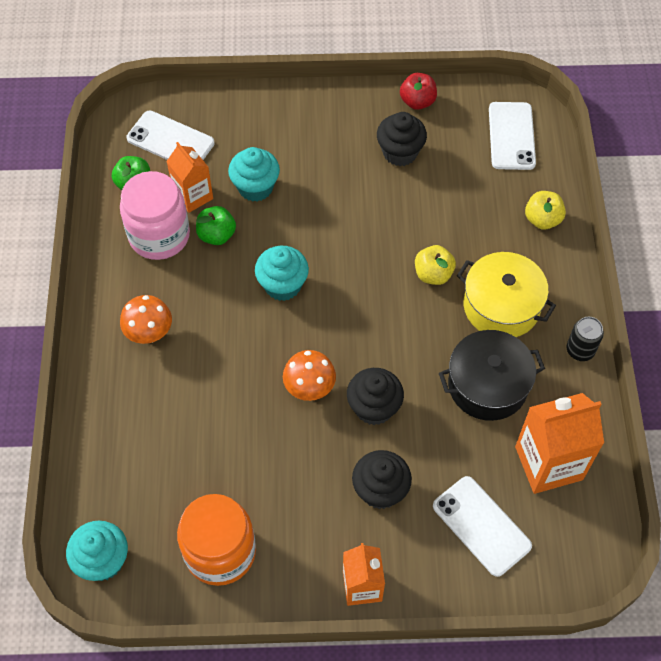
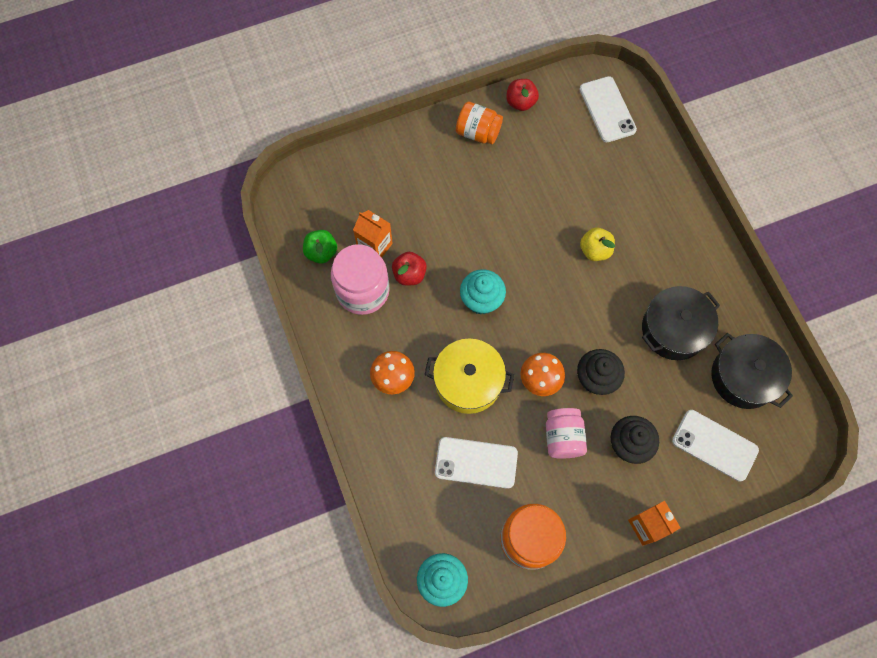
camera: 20 degrees left, 10 degrees up
white phone [127,110,215,160] -> white phone moved to [435,437,518,489]
green apple [196,206,236,245] -> red apple [392,252,427,285]
turquoise cupcake [228,147,280,202] -> none
black cupcake [377,112,427,166] -> none
yellow pot [457,252,556,337] -> yellow pot moved to [425,338,514,414]
orange carton [515,393,604,494] -> black pot [711,333,793,409]
yellow apple [525,191,566,230] -> none
black can [567,317,604,361] -> none
none -> orange jar [456,102,503,144]
none -> pink jar [546,408,587,459]

